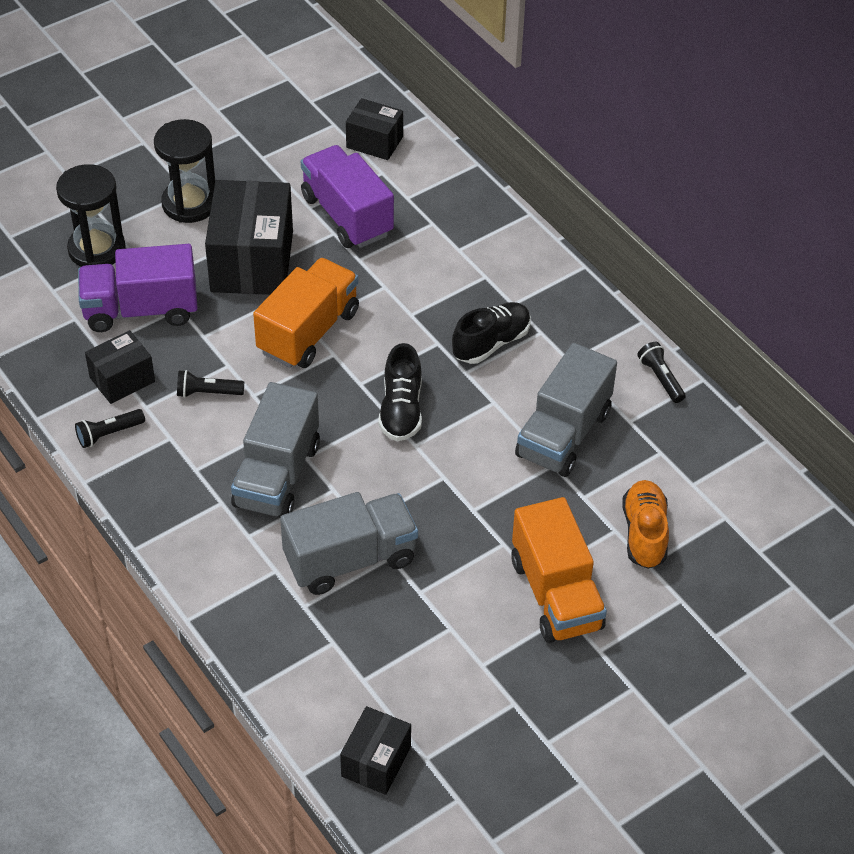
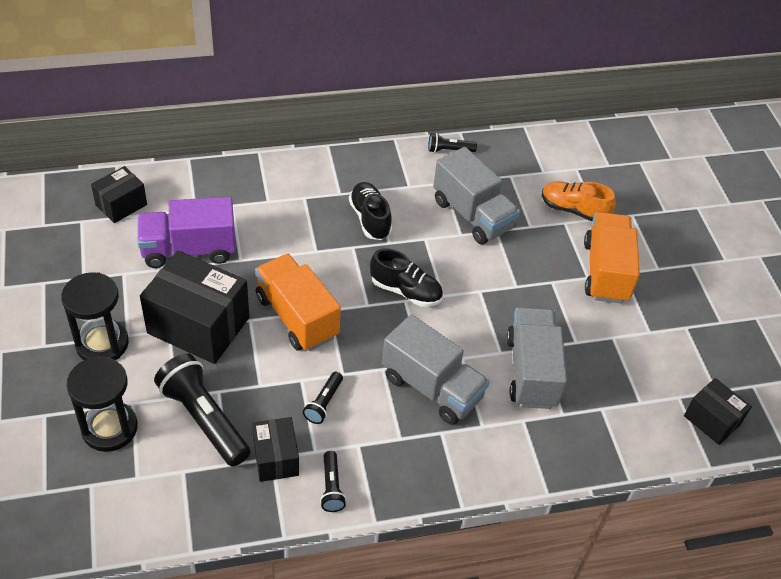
camera: 70 degrees left, 0 degrees up
purple truck [78,244,198,332] -> black flashlight [154,353,250,467]
orange truck [511,497,607,643] -> orange truck turned 90 degrees counterclockwise [584,212,640,304]

